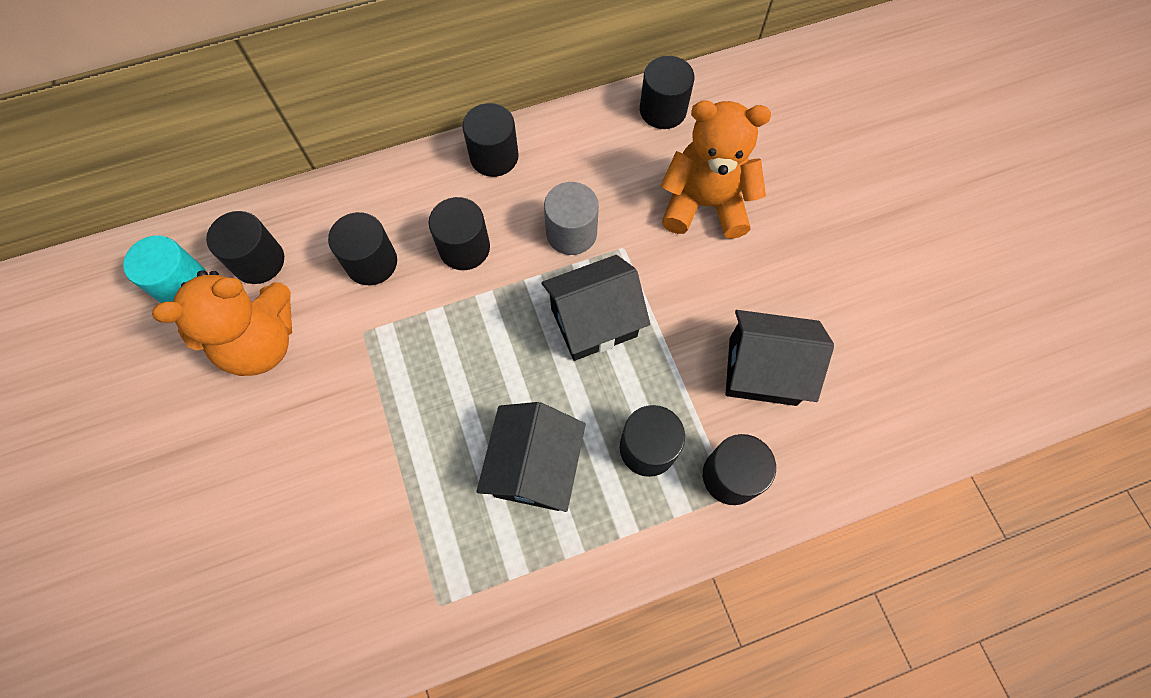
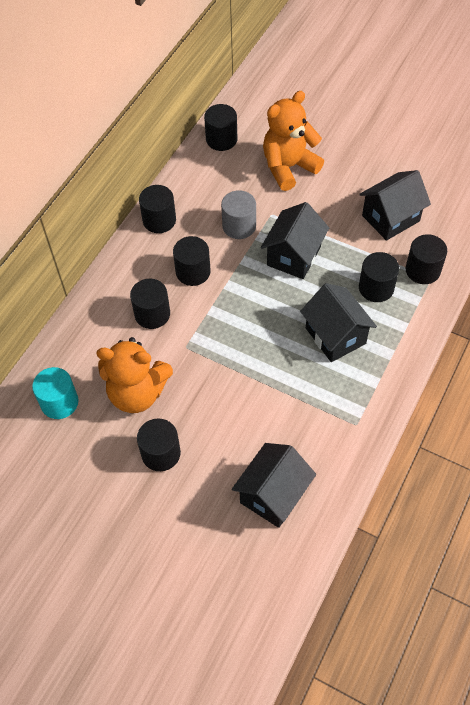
camera: 40 degrees left, 10 degrees down
orange teddy bear [152,270,292,376] -> orange teddy bear turned 75 degrees clockwise [96,337,173,413]
black cylinder [206,211,284,284] -> black cylinder moved to [137,419,181,471]
none -> black house [232,443,316,528]

